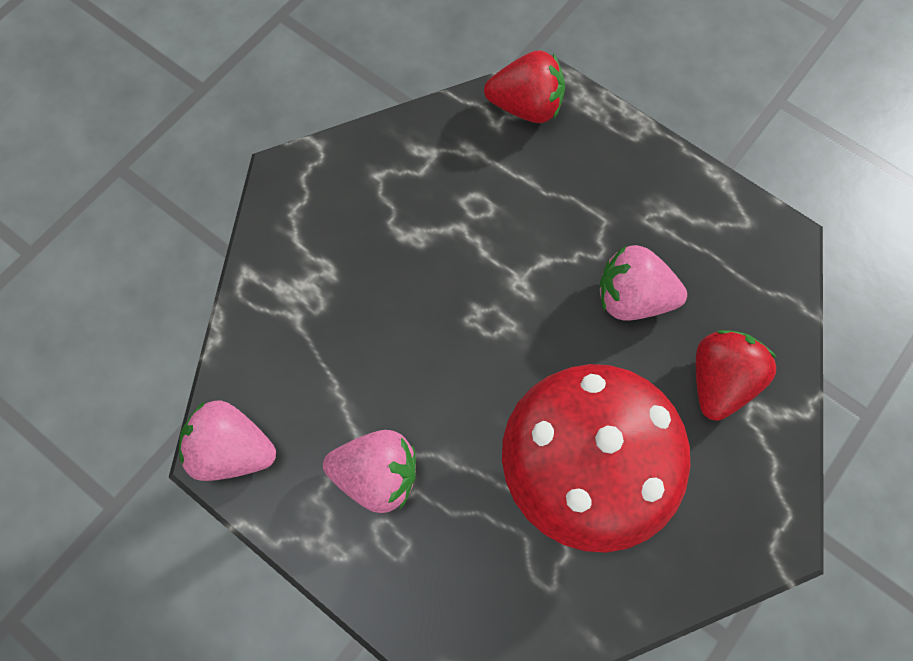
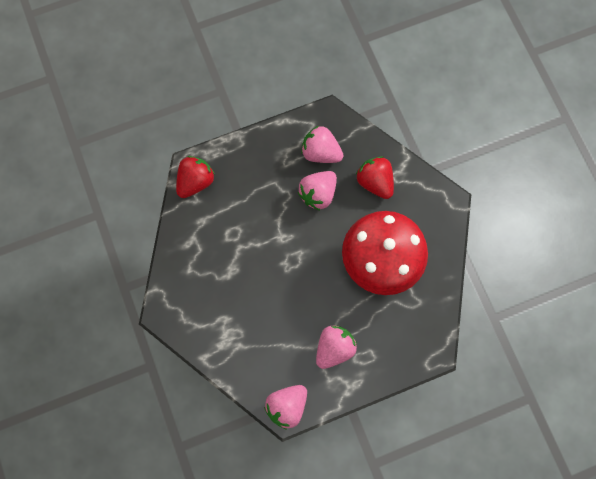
camera: 60 degrees left, 5 degrees up
none -> pink strawberry [301,126,344,163]

